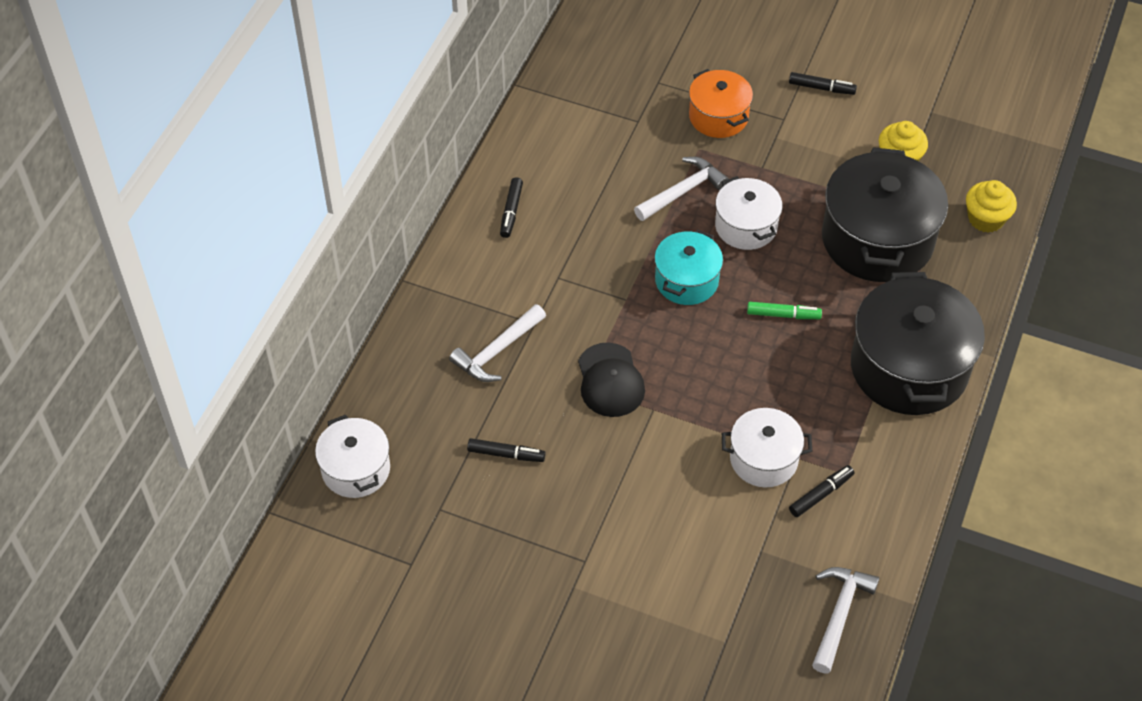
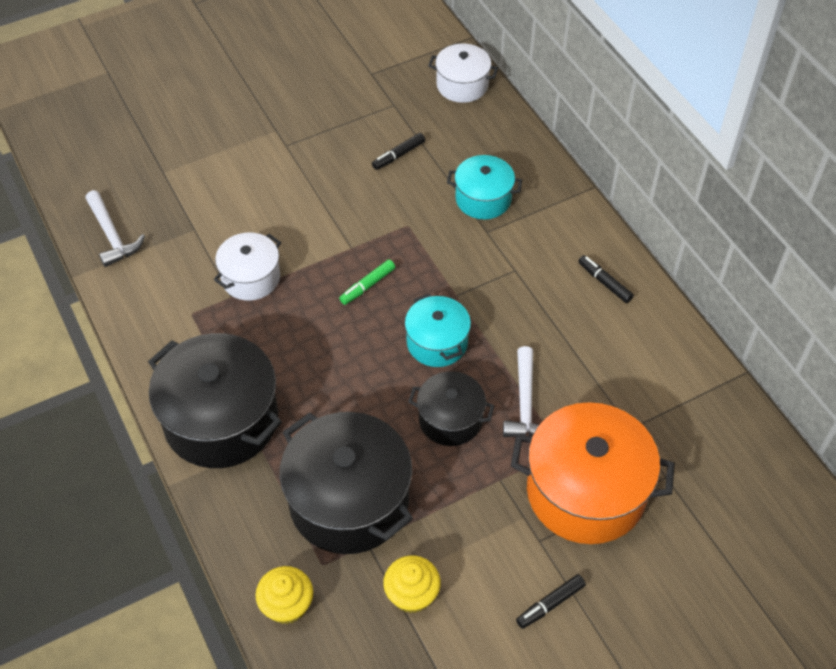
camera: 130 degrees right, 0 degrees up
white hammer [449,304,546,382] -> turquoise pot [447,155,522,219]
black cap [578,343,645,417] -> none
orange pot [689,69,753,138] -> orange pot [511,402,675,544], size x1.79
white pot [715,176,783,250] -> black pot [408,371,495,446]
green marker [747,302,822,319] -> green marker moved to [339,260,395,305]
black marker [789,465,854,517] -> none

